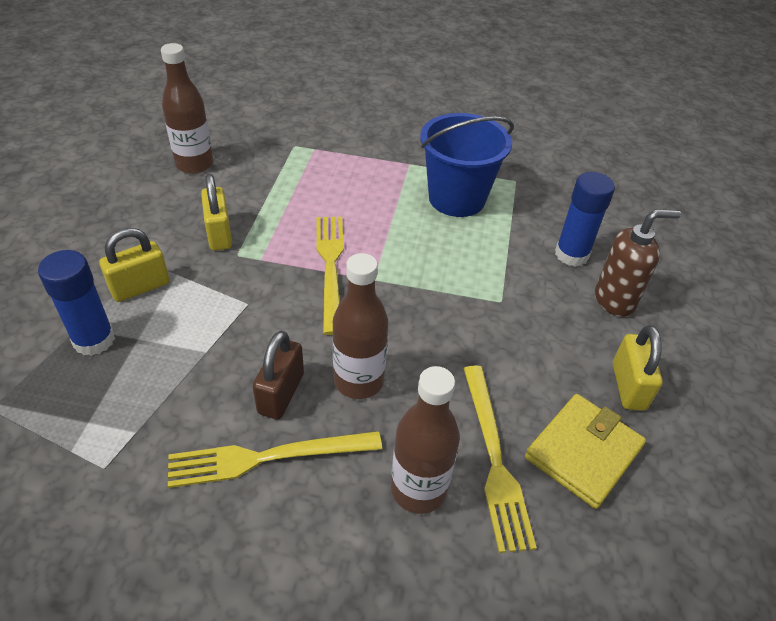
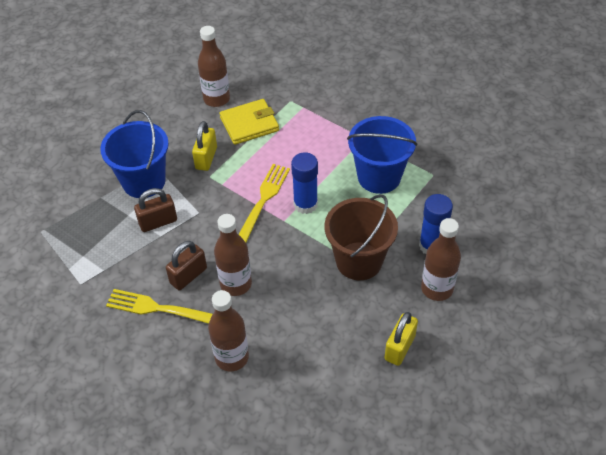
camera: 30 degrees right, 5 degrees up
blue glue stick [38,250,115,356] -> blue glue stick moved to [291,152,318,214]
yellow padlock [99,228,170,302] -> blue bucket [100,110,169,198]
yellow fork [463,365,537,553] -> none
yellow wallet [525,394,646,509] -> yellow wallet moved to [220,99,279,145]
brown soap dispenser [595,209,681,317] -> brown bottle [421,218,461,301]
none -> brown padlock [134,188,177,232]
none -> brown bucket [325,194,398,280]

